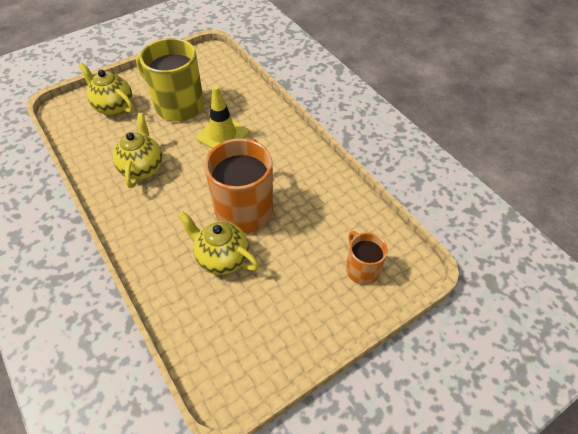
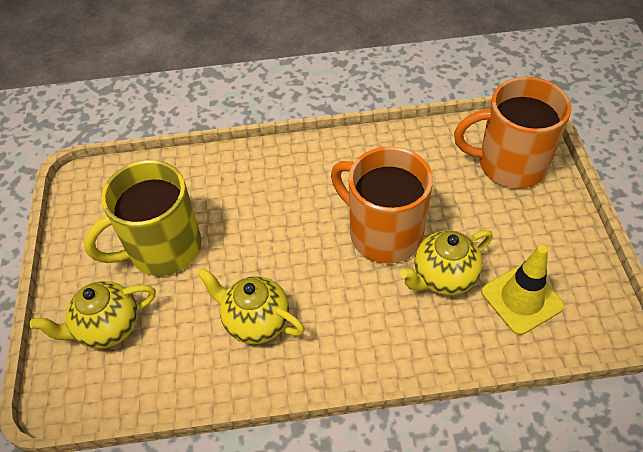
camera: 60 degrees left, 0 degrees up
yellow traffic cone [196,85,249,149] -> yellow traffic cone moved to [481,245,564,335]
orange mug [346,231,388,285] -> orange mug [454,77,571,189], size x1.85

